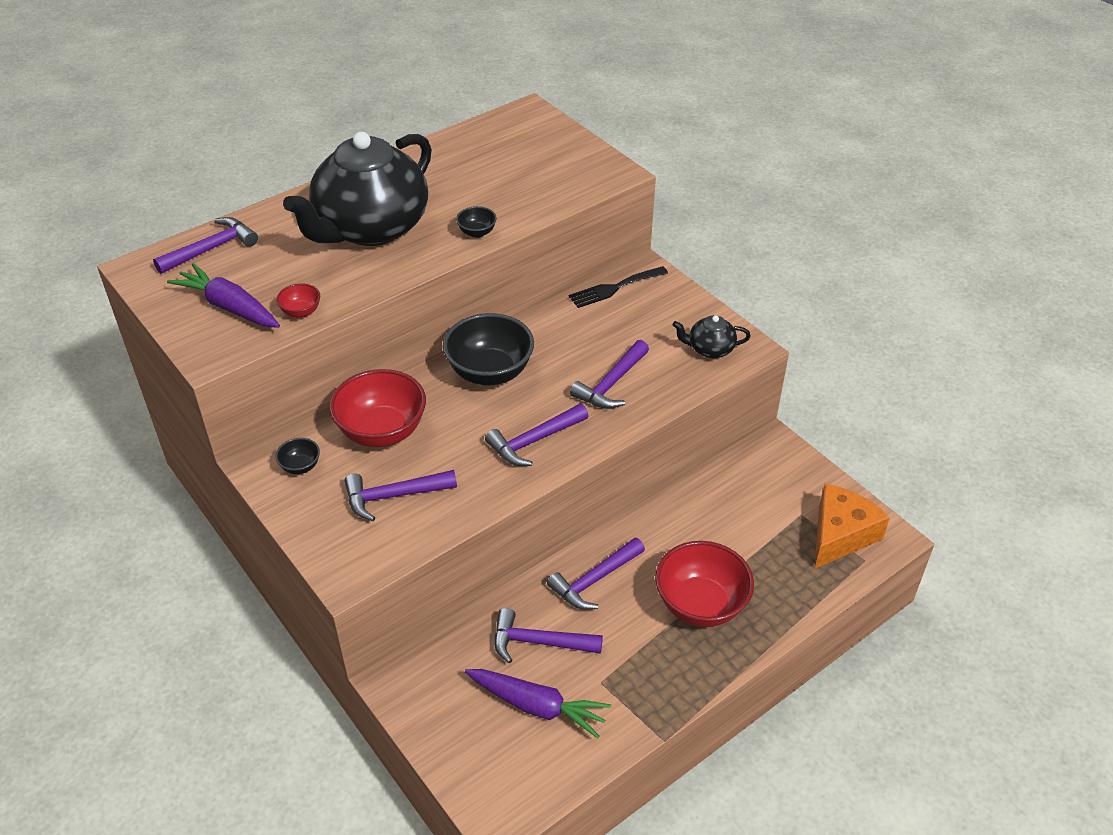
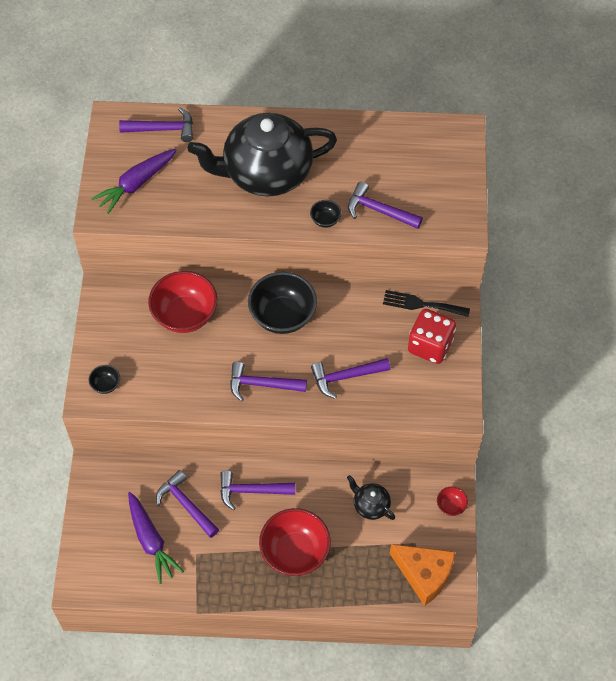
camera: 40 degrees right, 15 degrees up
purple carrot [167,263,280,328] -> purple carrot turned 120 degrees counterclockwise [91,149,177,214]
black bowl [275,438,320,474] -> black bowl moved to [89,365,120,394]
red bowl [276,284,320,318] -> red bowl moved to [437,487,468,516]
purple hammer [344,470,457,521] -> purple hammer moved to [348,181,423,229]
black teapot [672,315,751,358] -> black teapot moved to [347,475,395,520]
orange cheese [815,484,890,568] -> orange cheese turned 45 degrees clockwise [390,544,455,606]
none -> red dice [408,309,456,364]

